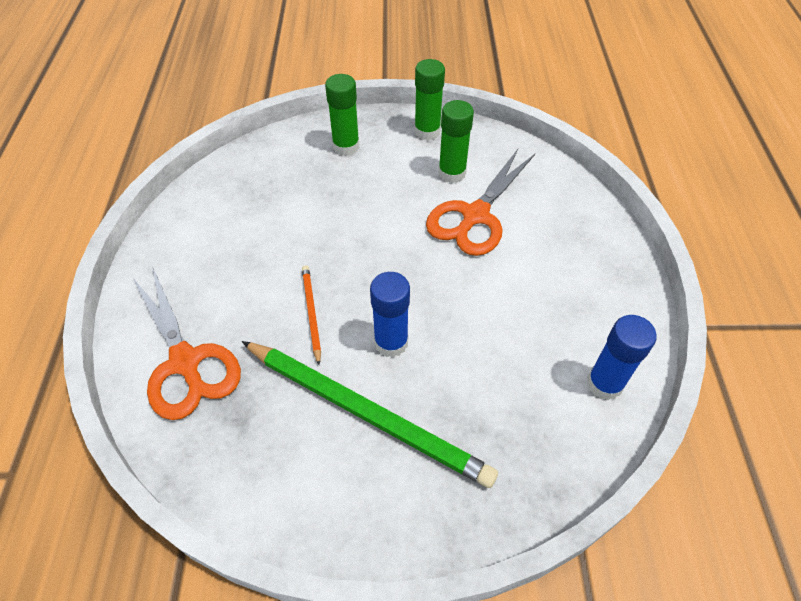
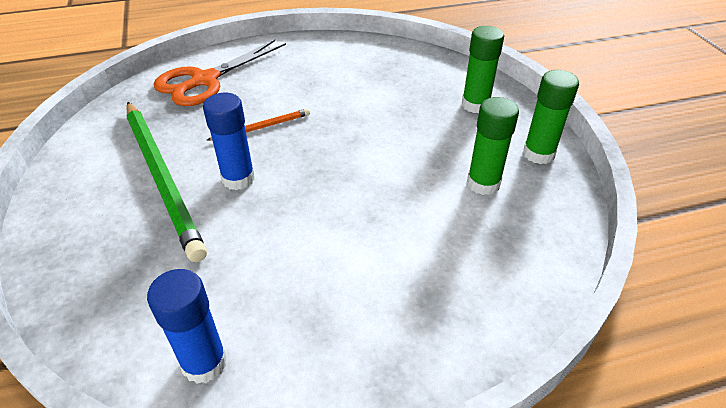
camera: 75 degrees right, 10 degrees down
green pencil [242,341,498,488] -> green pencil turned 45 degrees counterclockwise [126,102,207,262]
orange scissors [426,149,535,256] -> none

